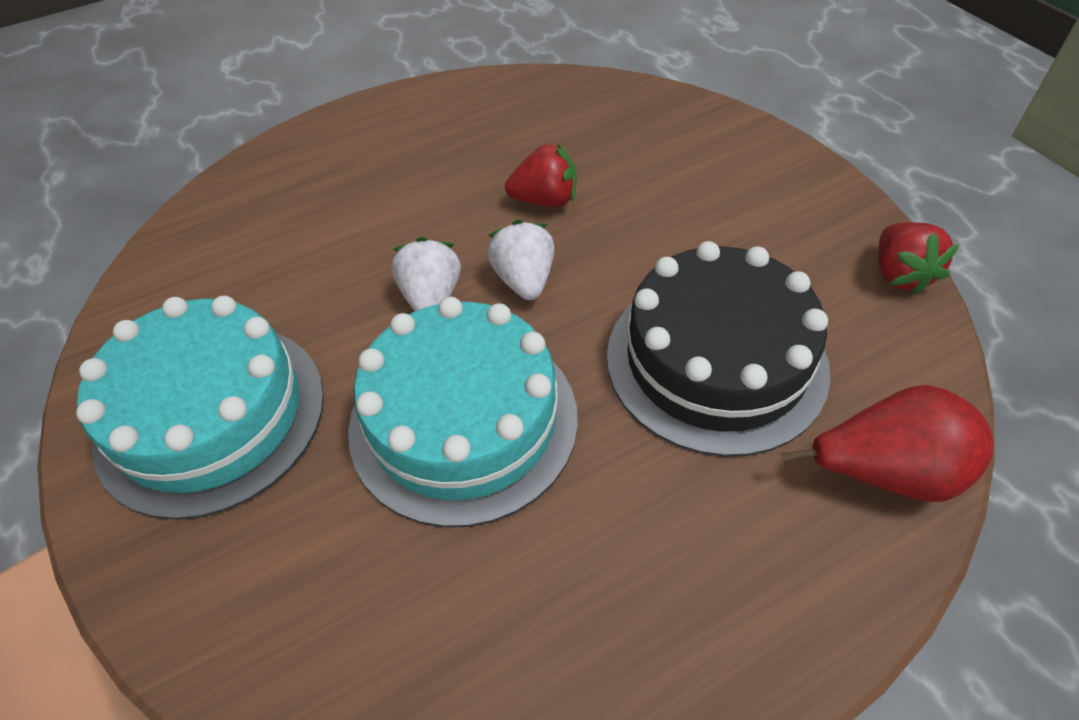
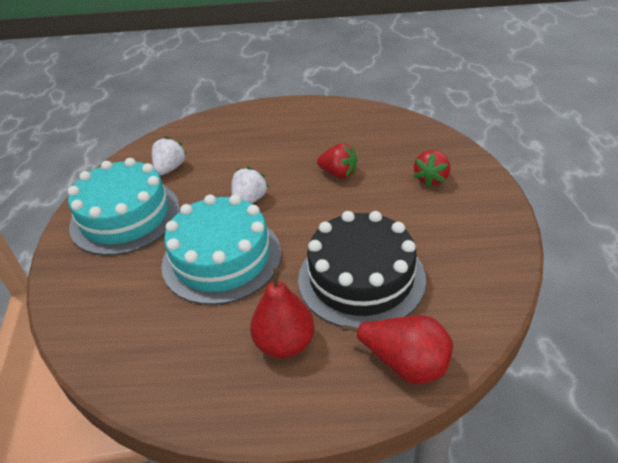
camera: 30 degrees right, 10 degrees down
white strawberry [487,220,554,300] -> white strawberry moved to [152,136,187,175]
red strawberry [878,222,959,295] -> red strawberry moved to [413,150,450,187]
none -> red pear [250,268,315,358]

